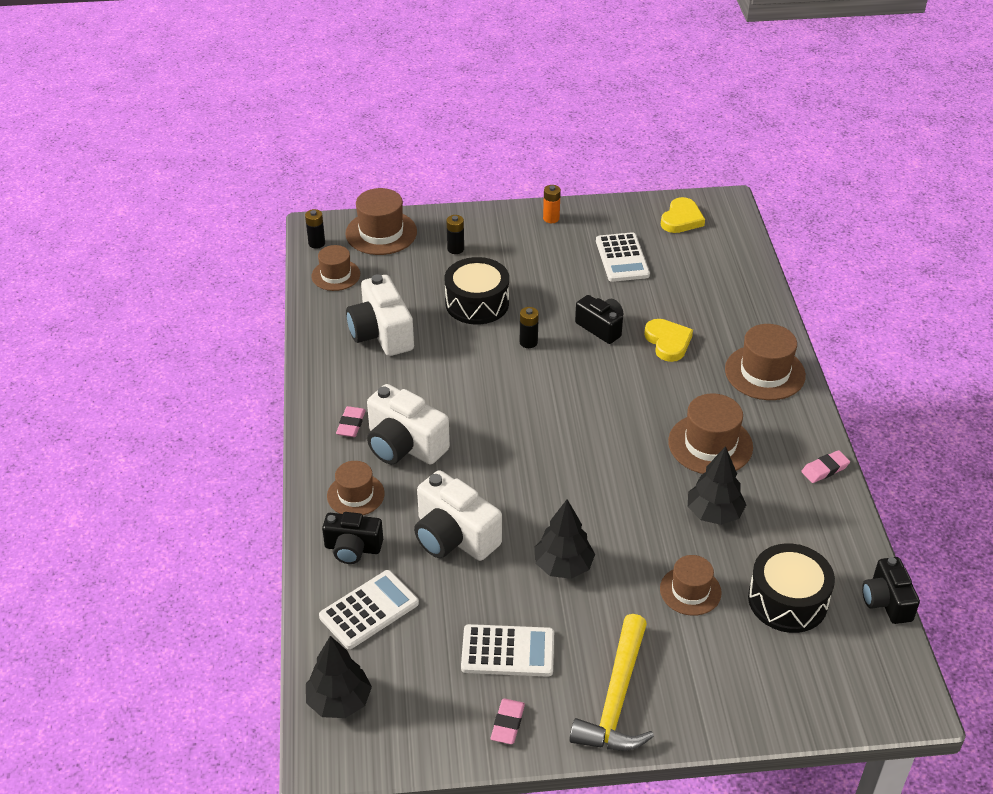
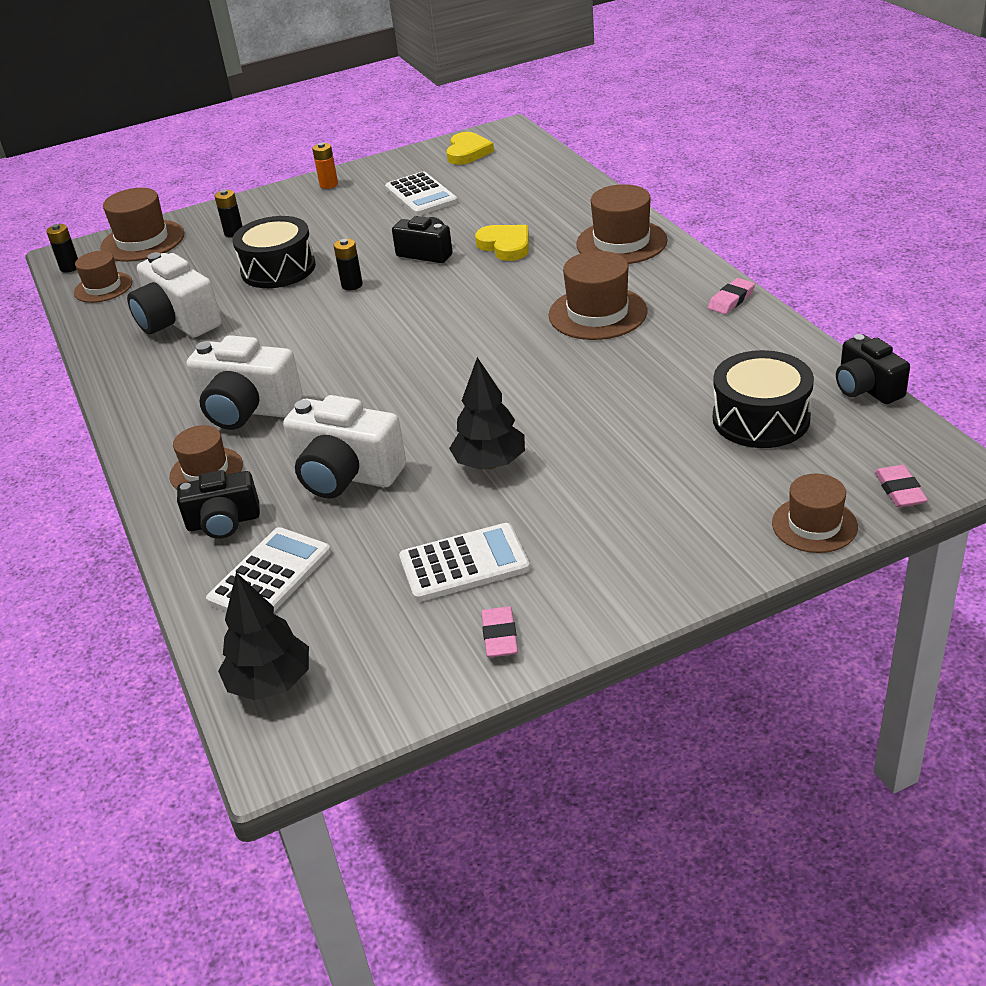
camera: 15 degrees left, 5 degrees down
pink eraser [336,406,366,437] -> pink eraser moved to [875,465,928,508]
yellow hammer [569,614,654,751] -> none
brown hat [660,555,722,616] -> brown hat moved to [772,474,858,553]
black tree [688,446,746,525] -> none

